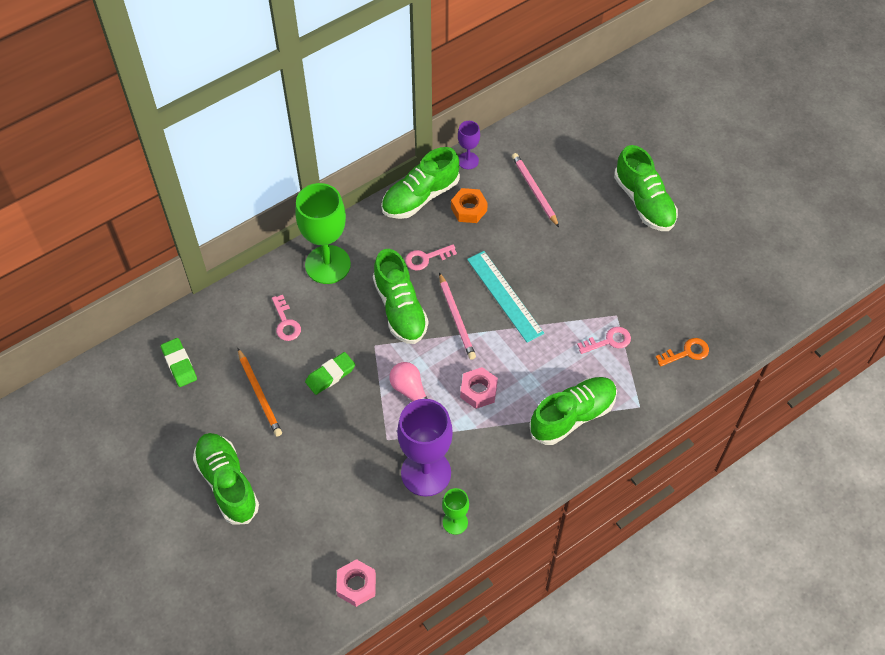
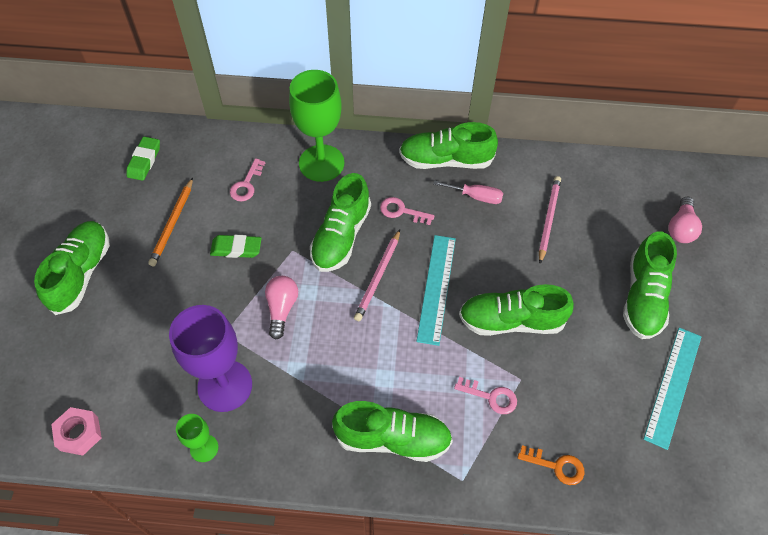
camera: 40 degrees right, 0 degrees up
orange nut [451,188,488,223] -> pink screwdriver [433,180,503,204]
purple goblet [458,121,480,169] -> none
pink nut [460,367,498,409] -> none
none -> green shoe [459,284,574,336]
none -> turquoise ruler [644,327,701,450]
none -> pink light bulb [669,197,702,243]

